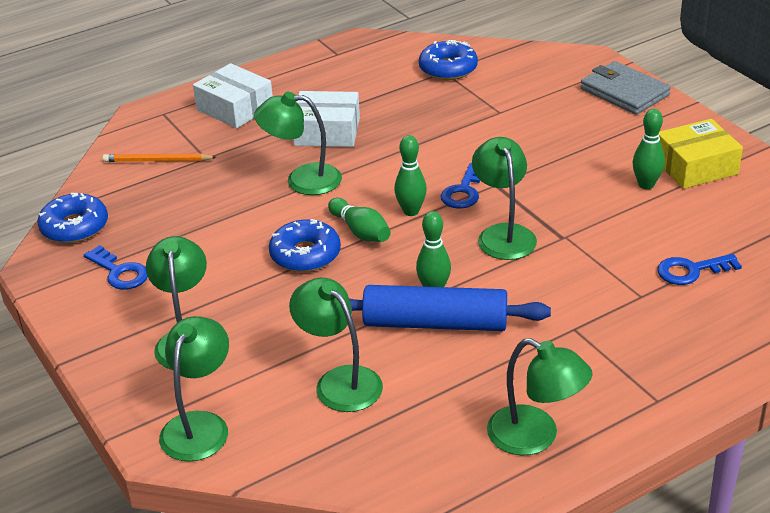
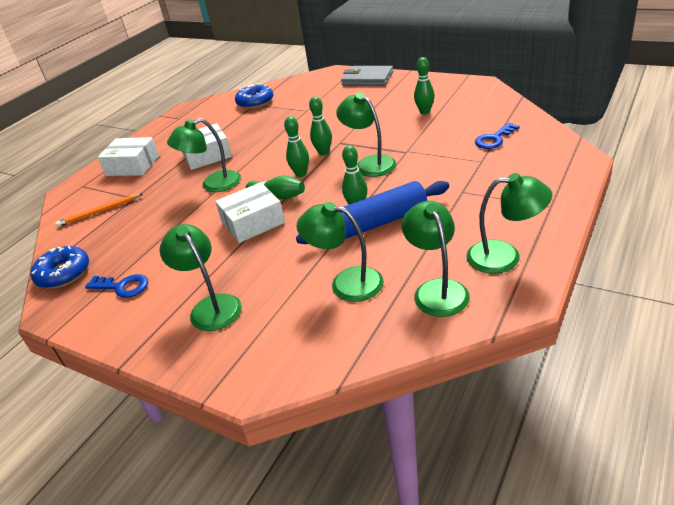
camera: 25 degrees left, 0 degrees up
green lamp [159,316,229,462] -> green lamp moved to [402,201,470,317]
blue donut [269,219,341,272] -> white box [215,182,285,243]
blue key [441,163,480,209] -> green bowling pin [309,96,332,156]
yellow box [659,119,743,189] -> none

